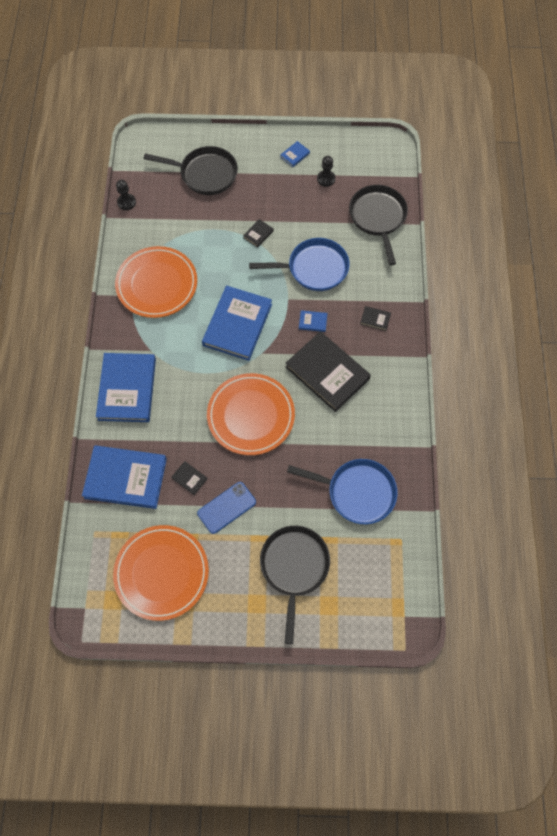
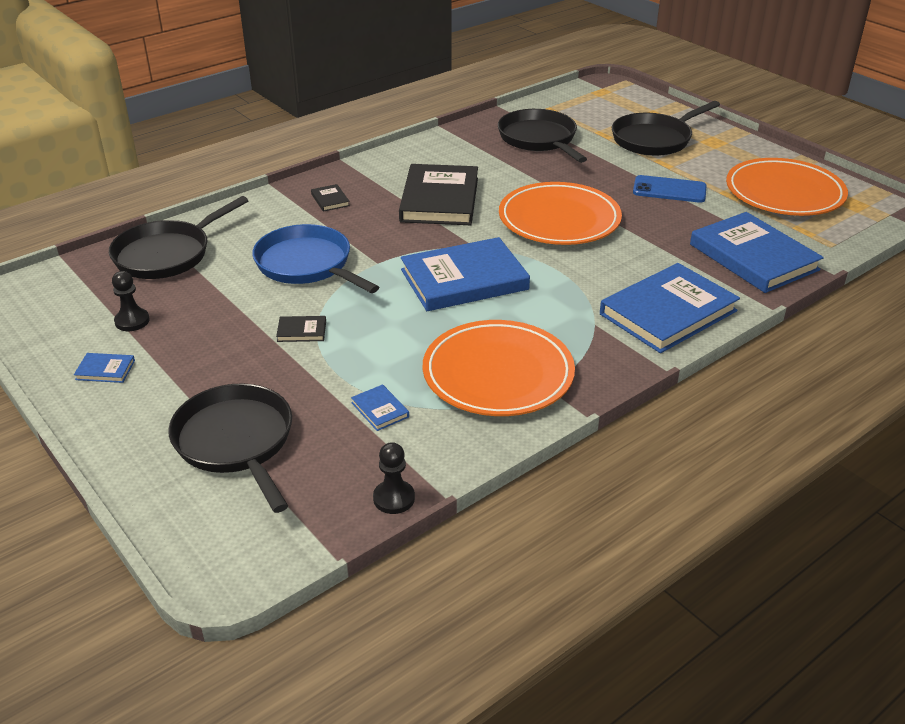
camera: 130 degrees left, 30 degrees down
black book [171,461,207,495] -> none
blue pan [287,459,398,524] -> black pan [498,109,587,163]
blue book [299,310,327,332] -> blue book moved to [351,384,409,431]

